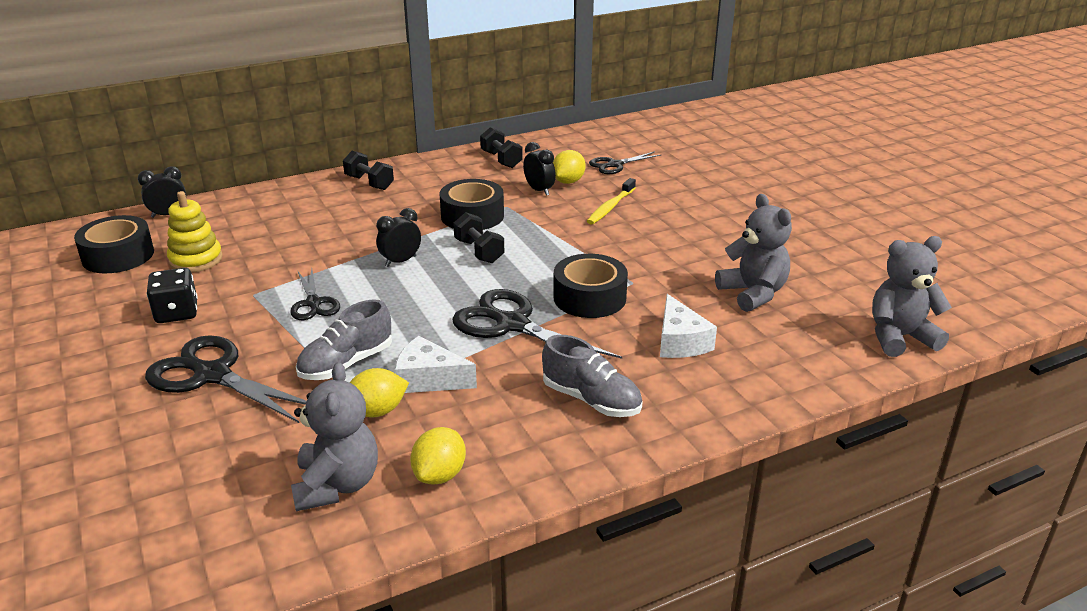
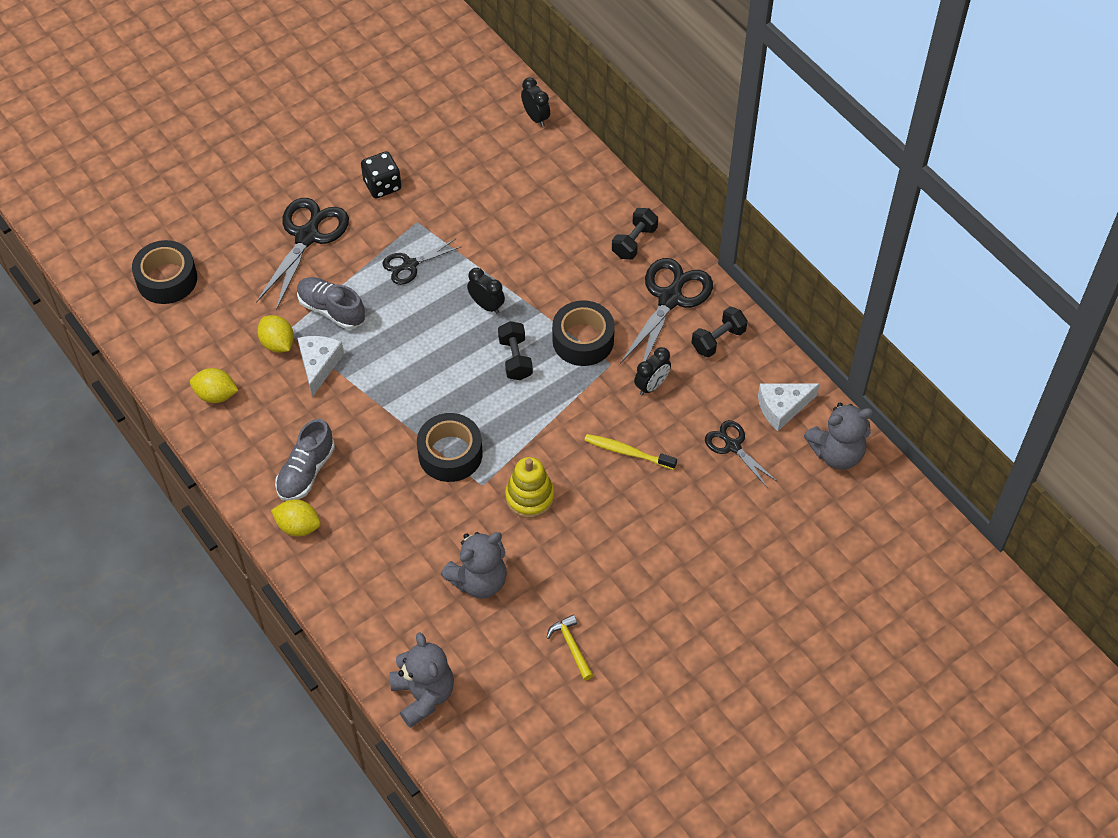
camera: 80 degrees right, 25 degrees up
black tape [74,215,154,273] -> black tape moved to [132,240,197,304]
yellow stacking toy [167,191,223,272] -> yellow stacking toy moved to [505,457,555,518]
grey teddy bear [291,362,378,511] -> grey teddy bear moved to [804,403,873,470]
black scissors [452,289,622,359] -> black scissors moved to [620,258,713,364]
black dumbbell [453,212,504,263] -> black dumbbell turned 60 degrees counterclockwise [498,321,533,380]
yellow lemon [553,150,586,184] -> yellow lemon moved to [271,499,321,536]
white cheese [660,294,717,358] -> white cheese moved to [758,383,820,431]
none -> yellow hammer [546,615,593,680]

